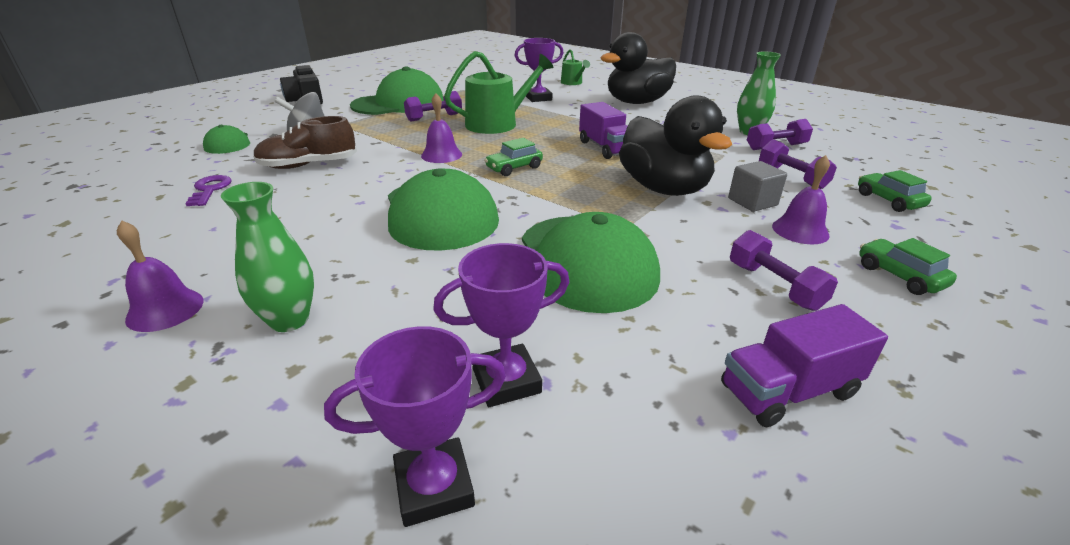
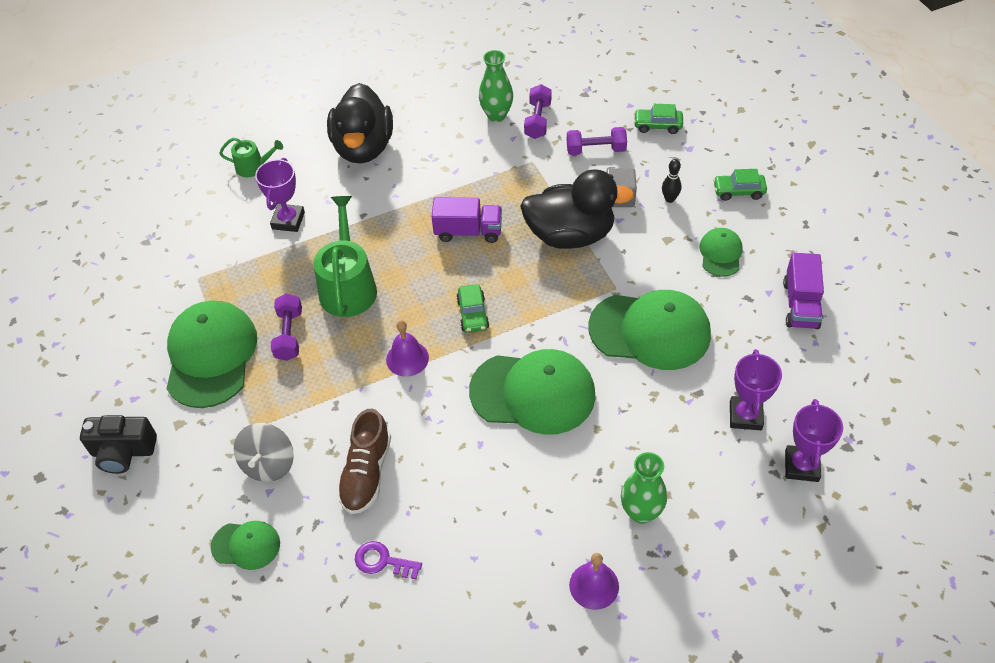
camera: 60 degrees left, 20 degrees up
purple dumbbell [730,230,838,311] -> green cap [699,228,743,277]
purple bell [772,155,830,244] -> black bowling pin [662,159,681,203]

